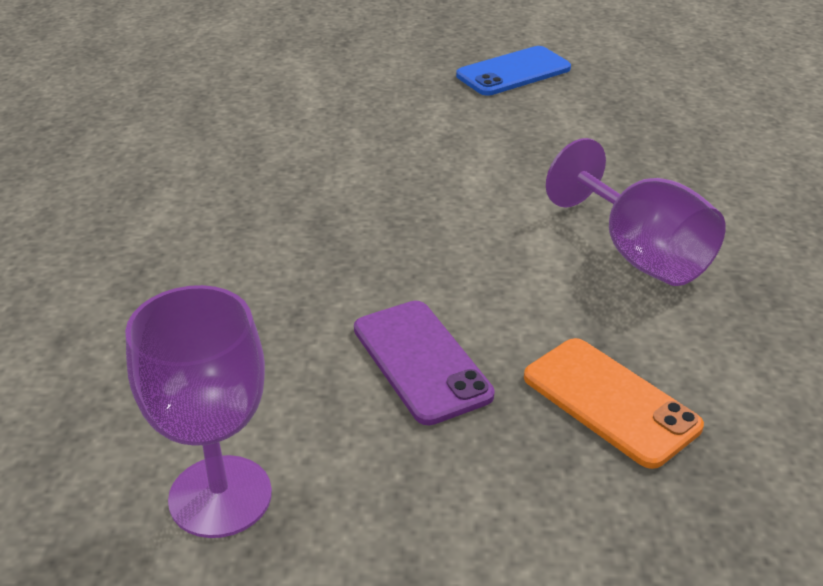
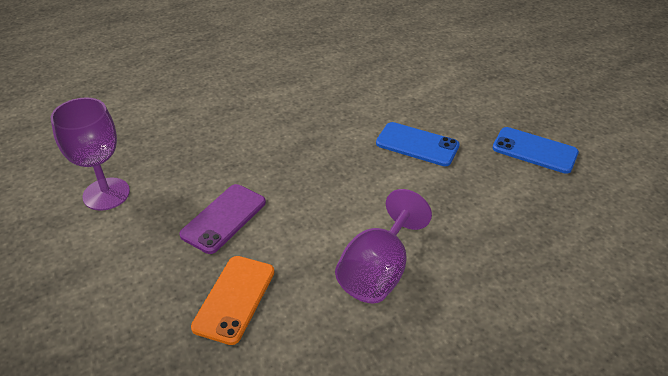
camera: 60 degrees right, 5 degrees up
none -> blue phone [376,122,460,166]

